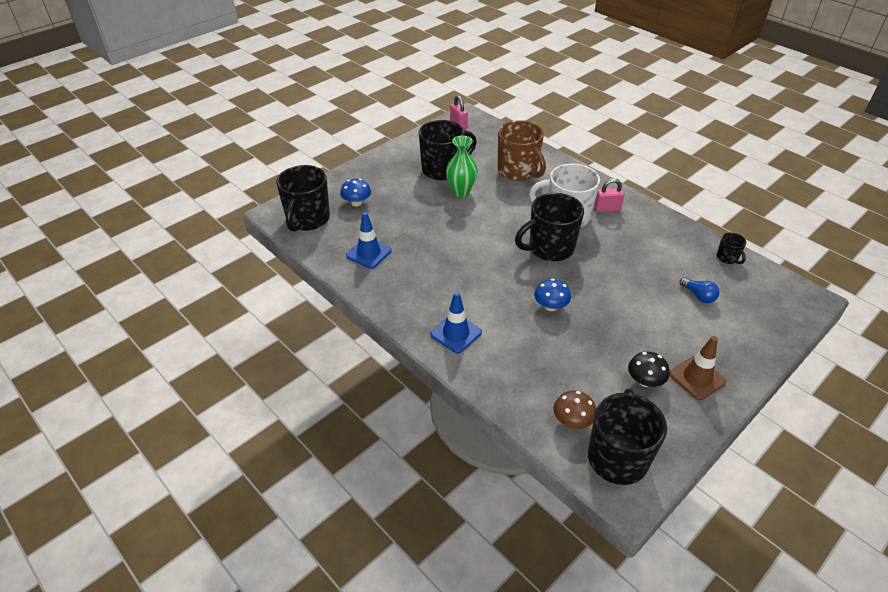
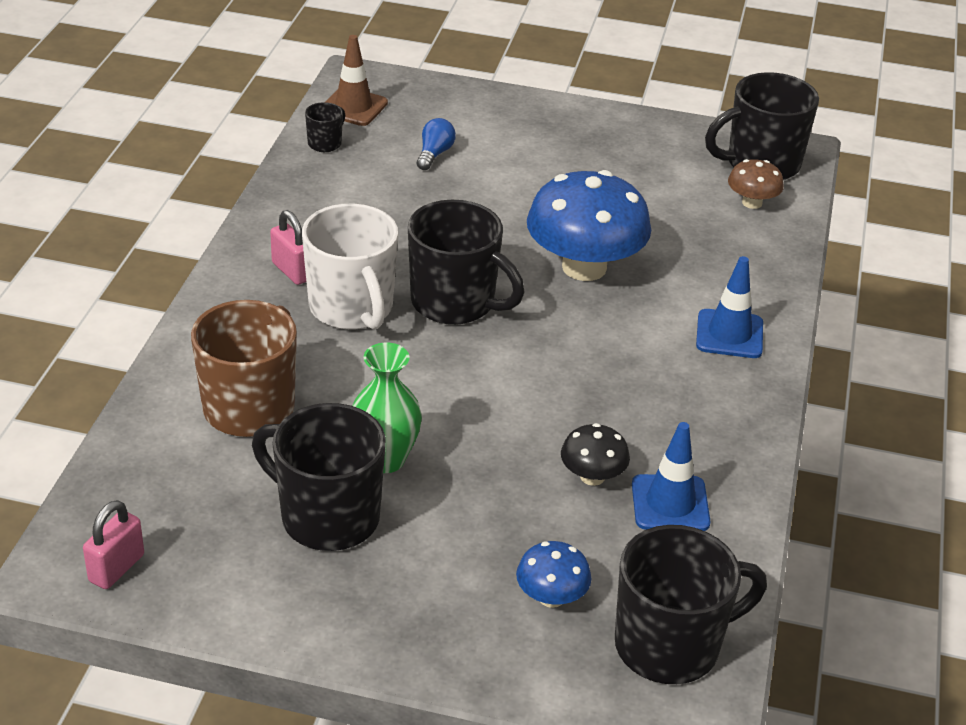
camera: 125 degrees left, 5 degrees down
blue mushroom [534,279,571,311] -> blue mushroom [527,170,651,281], size x2.08
black mushroom [628,352,670,387] -> black mushroom moved to [561,423,630,486]
brown traffic cone [670,336,726,400] -> brown traffic cone moved to [326,35,388,126]

